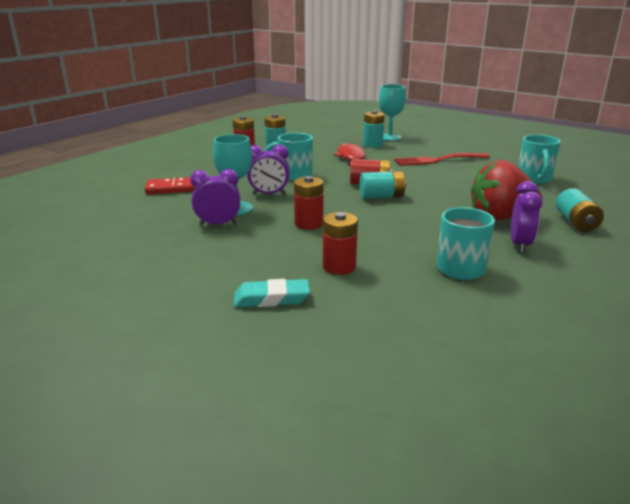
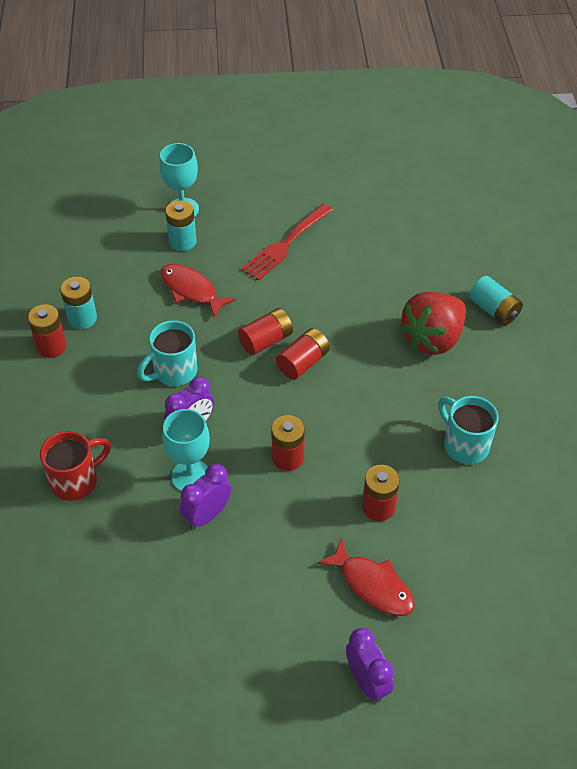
camera: 40 degrees left, 25 degrees up
red domino [145,177,195,194] -> red mug [40,431,111,501]
turquoise eraser [234,279,310,307] -> red fish [317,538,415,616]
turquoise battery [359,171,406,199] -> red battery [276,328,330,380]
purple clock [511,181,542,253] -> purple clock moved to [346,628,393,703]
turquoise mug [518,135,561,184] -> none

